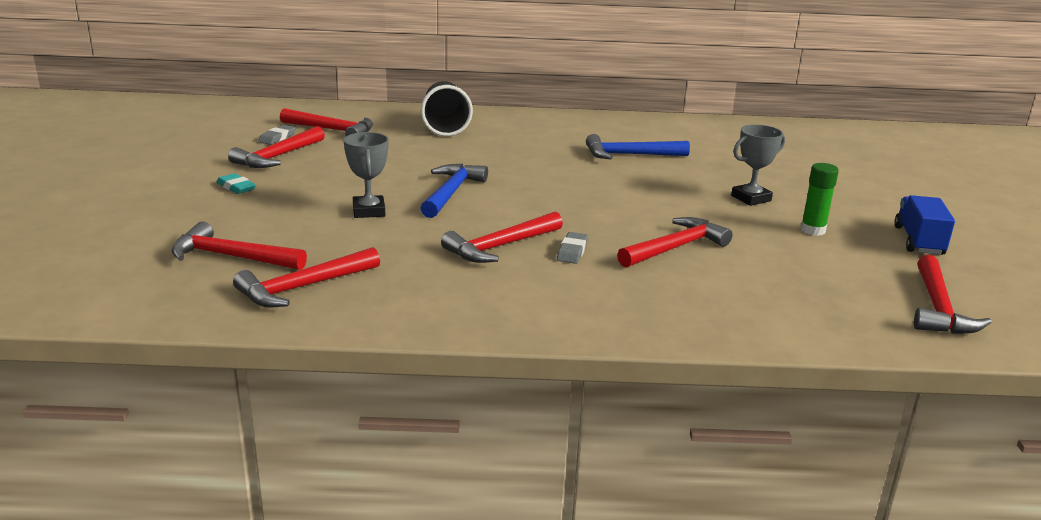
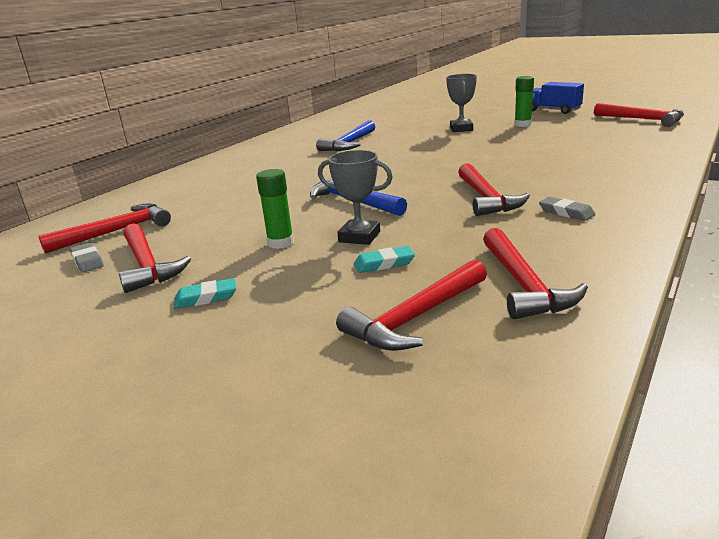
camera: 55 degrees left, 0 degrees up
black cup [421,81,473,136] -> none
grey eraser [557,232,588,264] -> grey eraser moved to [539,197,595,221]
red hammer [617,217,733,268] -> none
none -> green glue stick [256,169,294,249]
none -> turquoise eraser [354,246,415,273]

